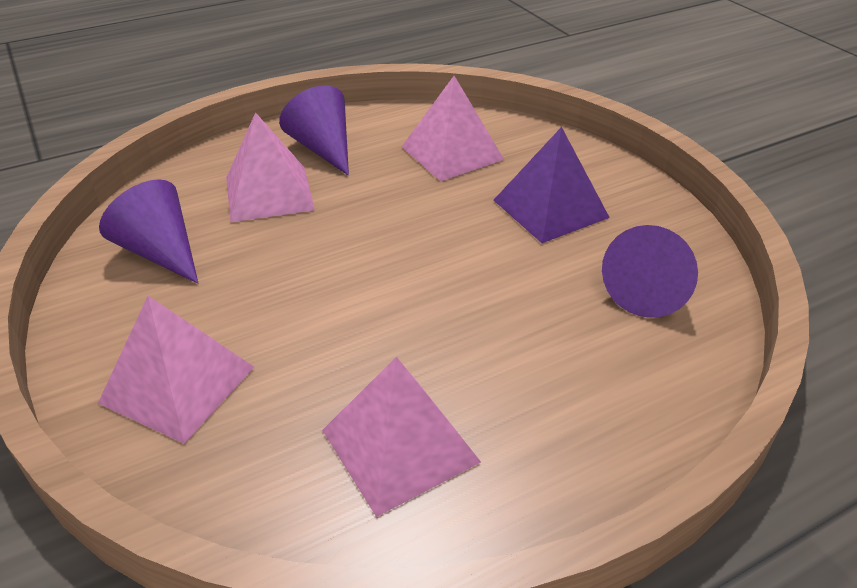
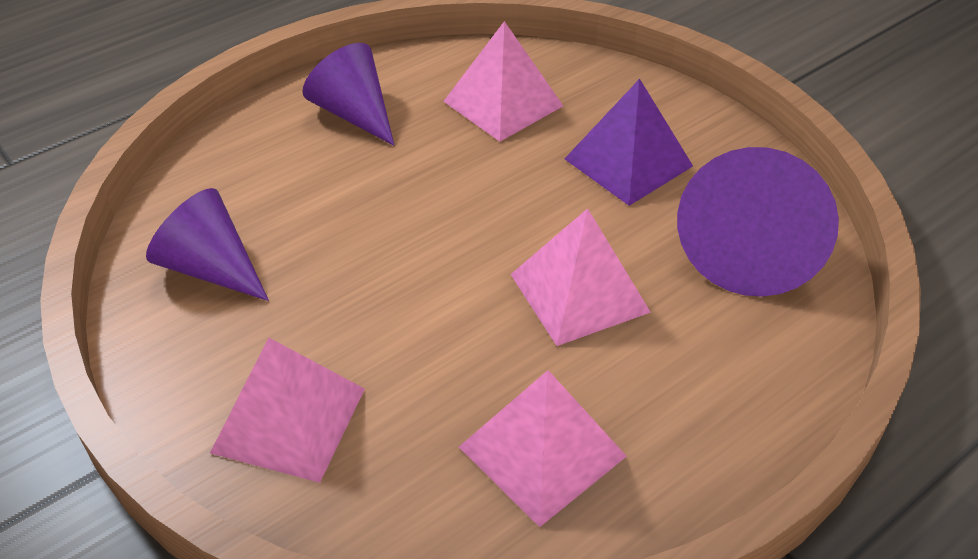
camera: 10 degrees left, 5 degrees up
pink pyramid [226,112,315,222] -> pink pyramid moved to [510,208,651,346]
purple cone [602,225,698,318] -> purple cone [677,147,839,297], size x1.55

